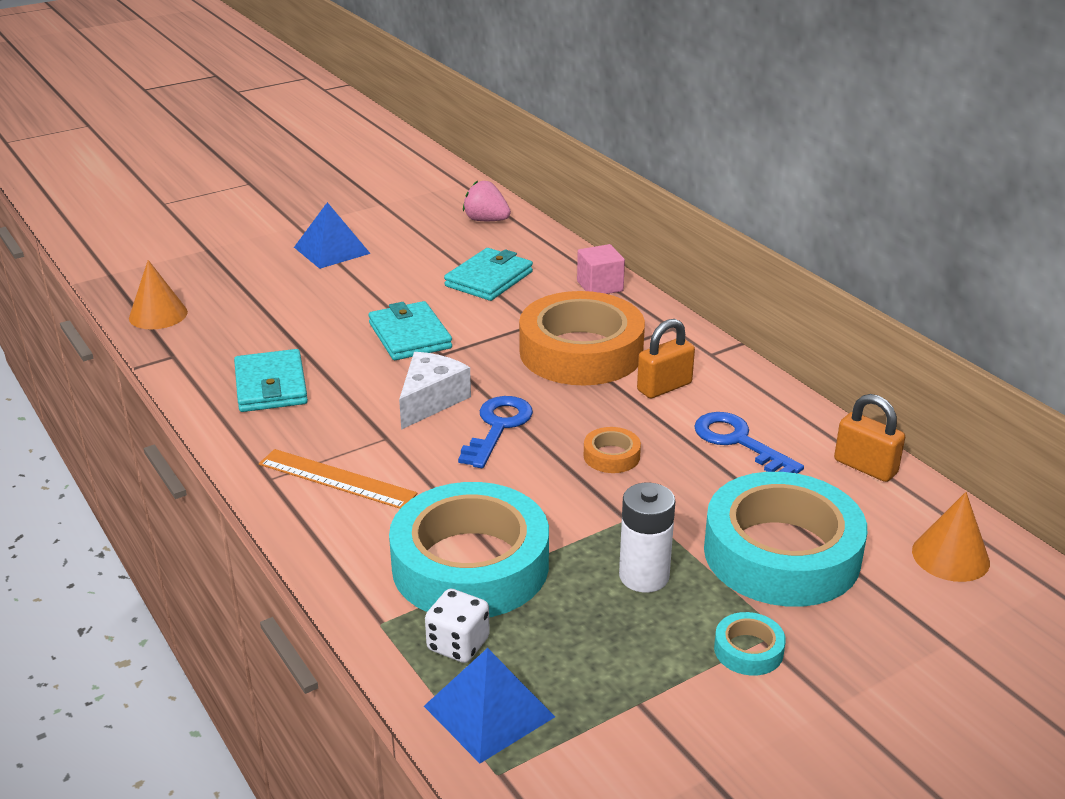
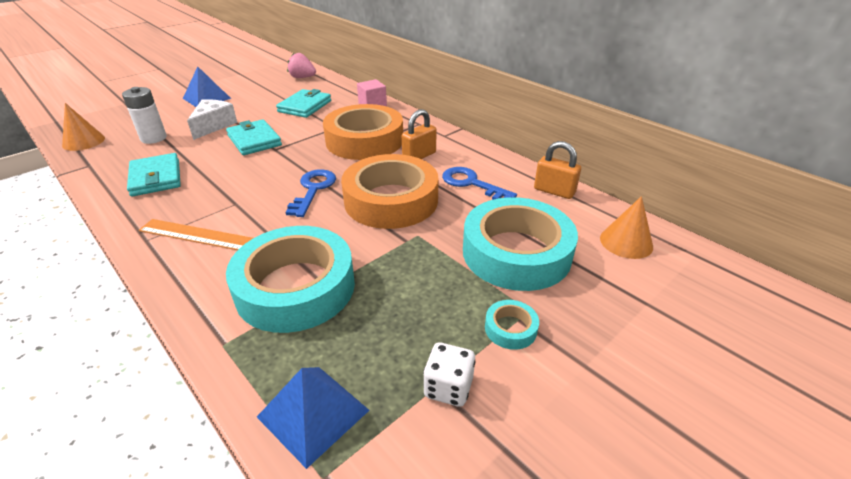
camera: 10 degrees left, 5 degrees up
white cheese [399,352,471,430] -> white cheese moved to [187,99,237,140]
white dice [425,589,490,663] -> white dice moved to [423,342,476,407]
orange tape [584,427,641,473] -> orange tape [341,154,439,229], size x2.47
white battery [619,483,675,593] -> white battery moved to [122,87,167,144]

